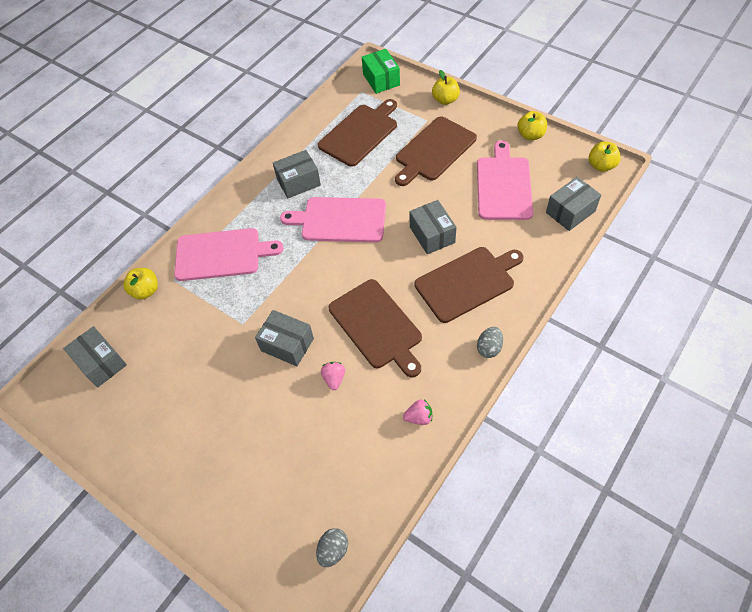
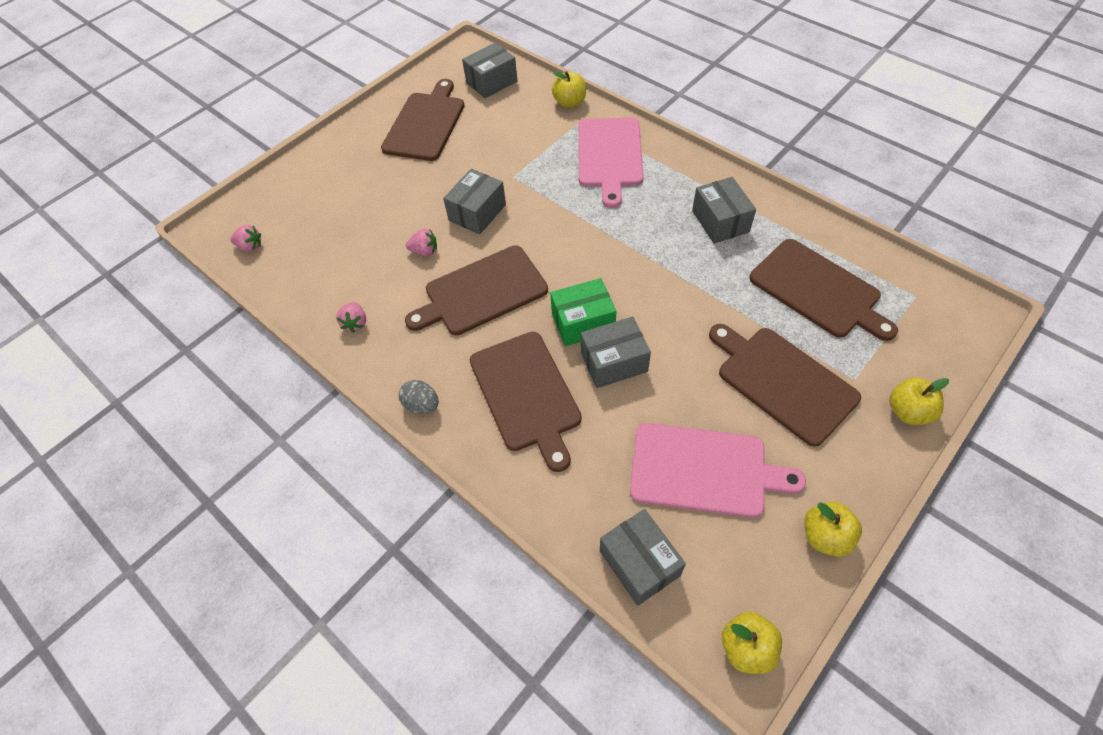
camera: 95 degrees right, 0 degrees up
pink cutting board [280,197,386,243] -> none
grey egg [316,528,348,567] -> pink strawberry [230,225,261,252]
green box [362,49,400,94] -> green box moved to [550,278,617,346]
none -> brown cutting board [381,79,464,161]

